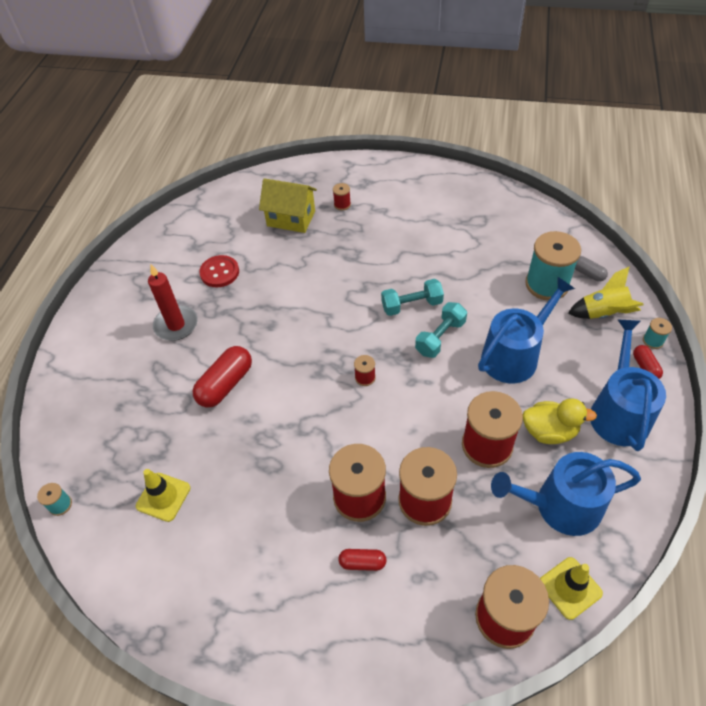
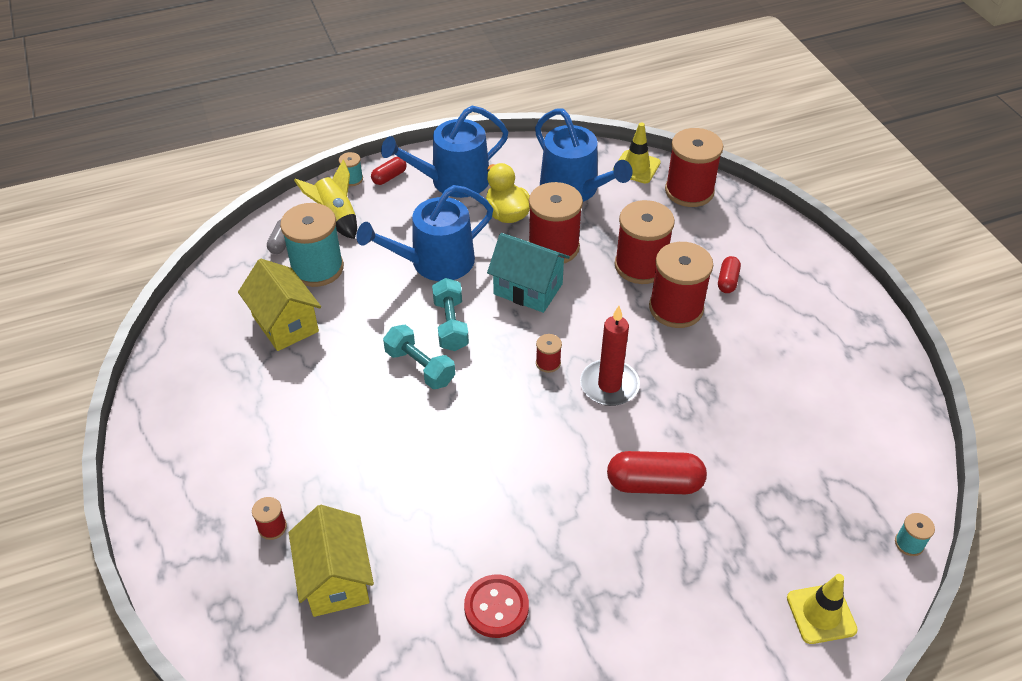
camera: 125 degrees left, 5 degrees down
yellow traffic cone [136,469,191,522] -> yellow traffic cone moved to [787,574,858,644]
red candle [148,264,198,341] -> red candle moved to [580,306,640,406]
red capsule [338,549,387,571] -> red capsule turned 45 degrees clockwise [718,256,741,293]
turquoise dumbbell [415,302,467,358] -> turquoise dumbbell turned 75 degrees clockwise [432,278,469,351]
blue watering can [478,277,575,383] -> blue watering can turned 45 degrees counterclockwise [357,185,493,281]
none -> yellow house [238,259,321,351]
none -> turquoise house [487,233,570,313]

